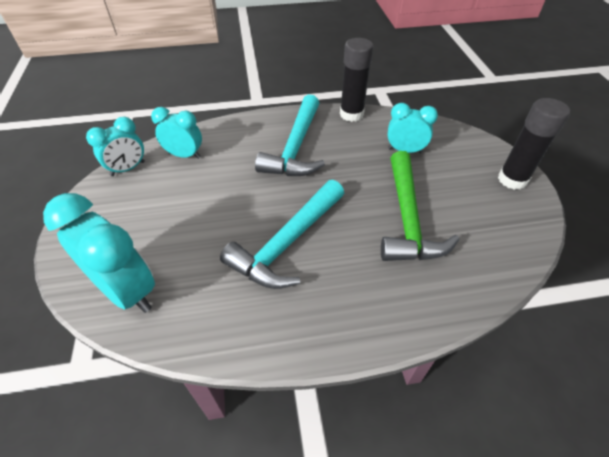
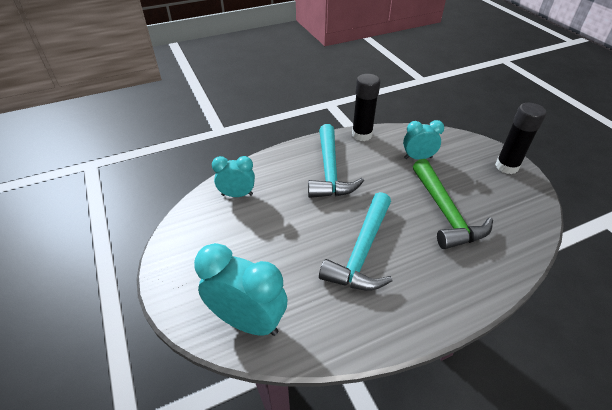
camera: 15 degrees left, 5 degrees down
turquoise clock [86,117,145,176] -> none

